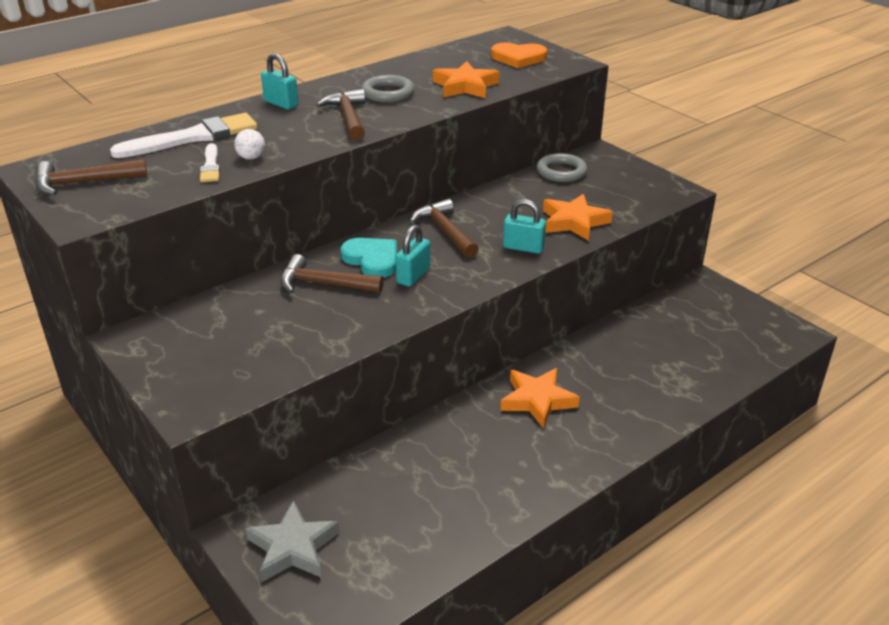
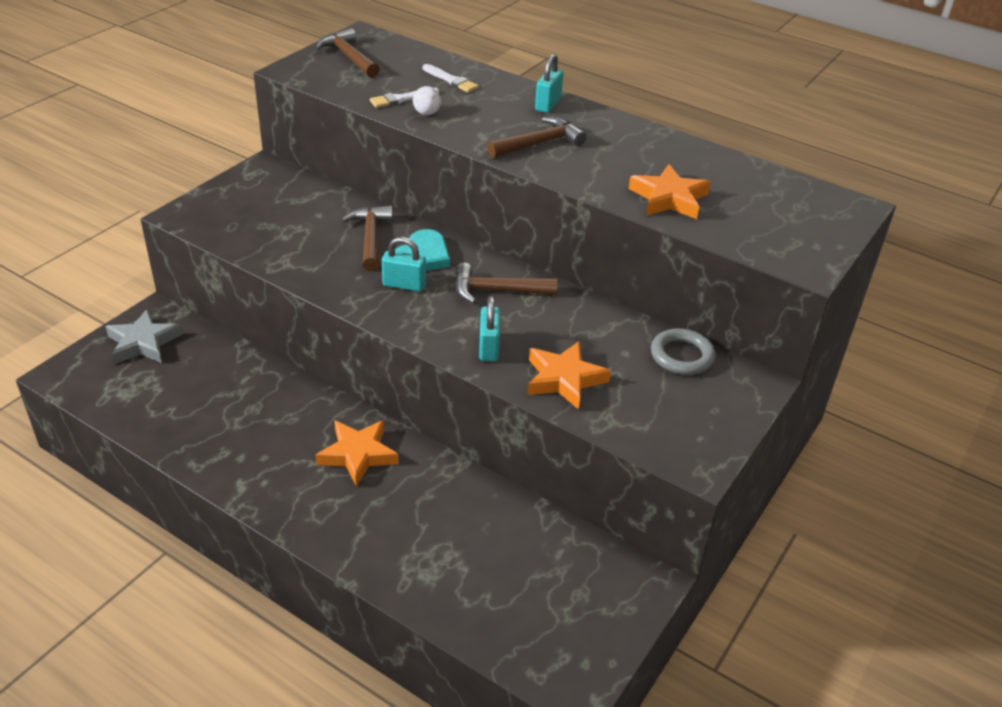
camera: 70 degrees right, 5 degrees up
white brush [110,113,258,158] -> white brush [423,64,479,92], size x0.53
grey ring [361,75,415,102] -> none
brown hammer [410,199,479,258] -> brown hammer turned 135 degrees counterclockwise [456,263,557,304]
orange heart [491,43,548,68] -> none

